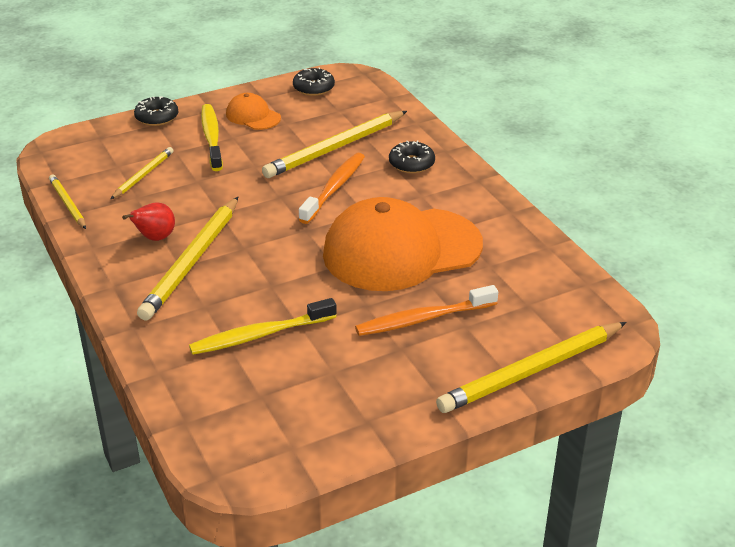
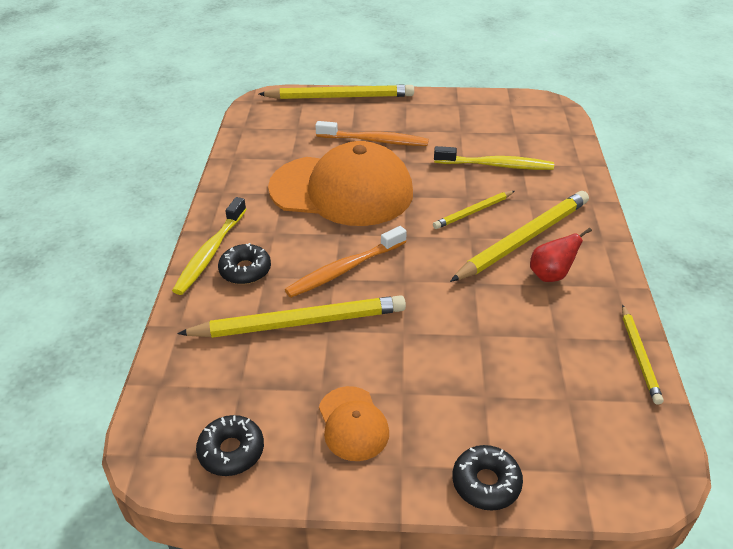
camera: 150 degrees left, 5 degrees up
yellow pencil [111,147,174,199] -> yellow pencil moved to [433,191,515,229]
yellow toothbrush [201,104,223,171] -> yellow toothbrush moved to [172,197,247,295]

